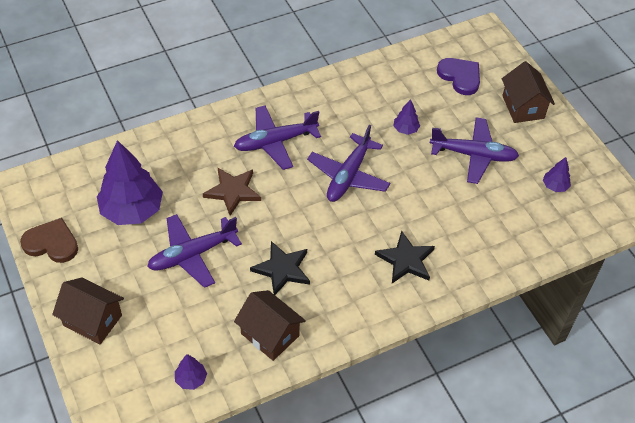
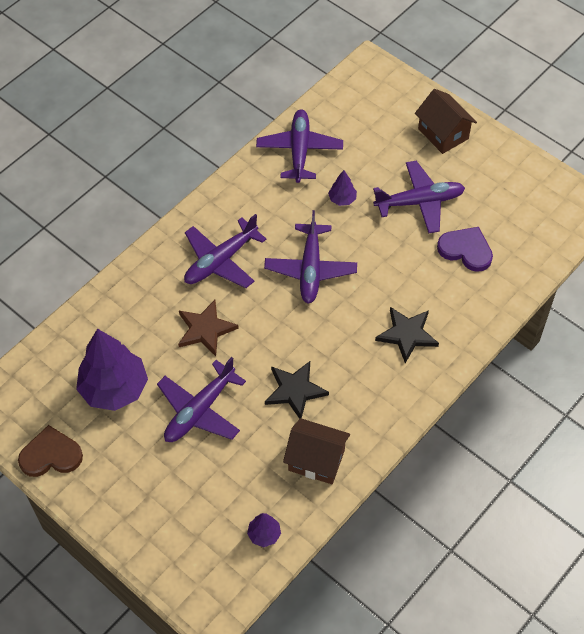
camera: 20 degrees left, 5 degrees up
brown house [52,277,124,344] -> none
purple heart [437,58,480,95] -> purple heart moved to [437,227,493,272]
purple tree [543,157,571,192] -> none
none -> purple plane [256,109,343,183]

